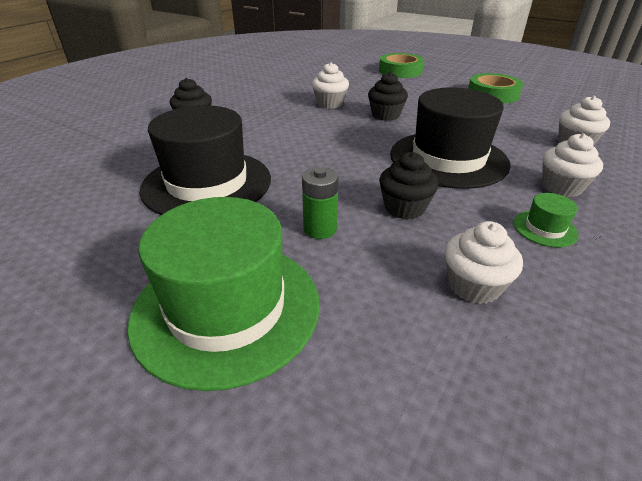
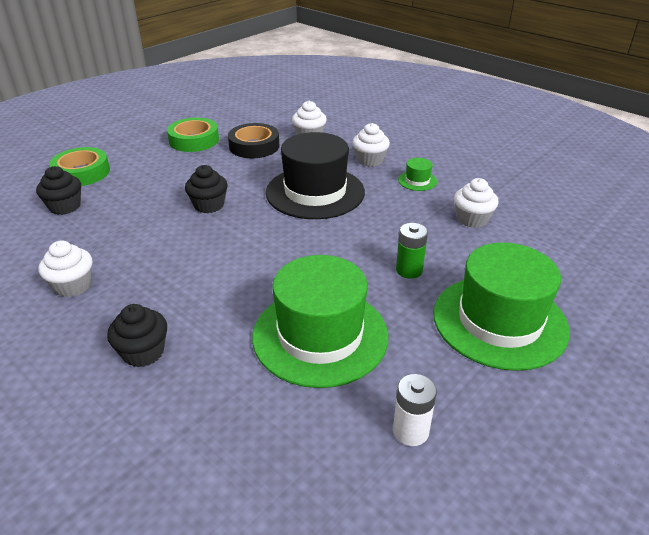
camera: 80 degrees left, 0 degrees up
black hat [139,105,271,215] -> green hat [252,255,388,388]
white cupcake [312,62,349,109] -> white cupcake moved to [39,240,92,297]
black cupcake [379,152,439,219] -> black cupcake moved to [36,166,81,215]
none -> black tape [228,123,279,158]
none -> white battery [393,374,437,446]

